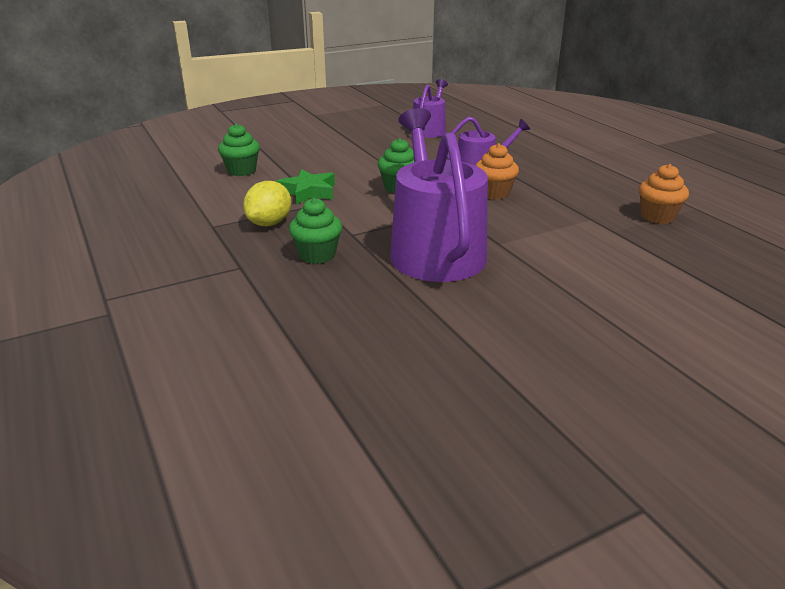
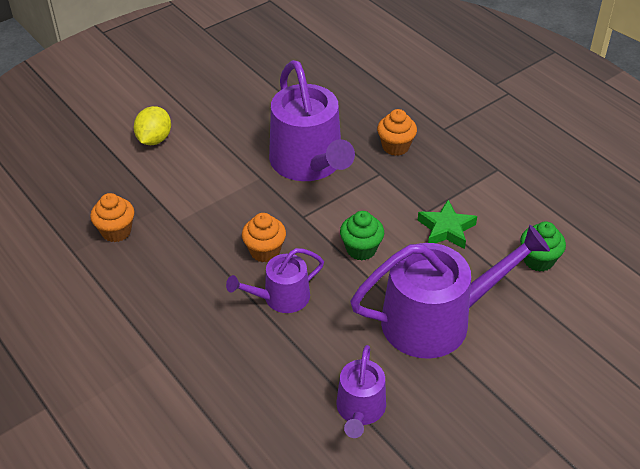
camera: 170 degrees right, 15 degrees up
yellow lemon [243,181,291,226] -> yellow lemon moved to [134,106,171,145]
green cupcake [289,198,342,264] -> orange cupcake [377,109,417,156]
none -> purple watering can [350,225,550,359]

